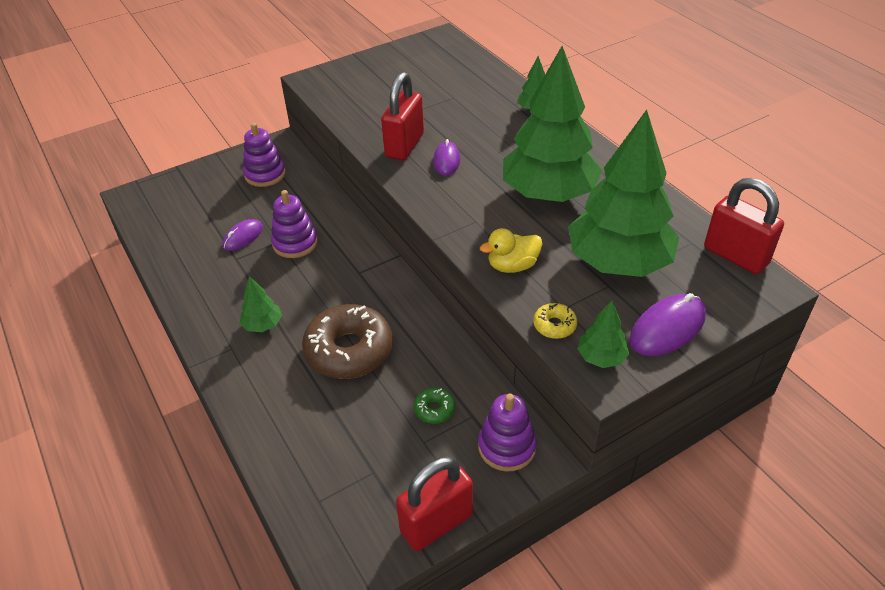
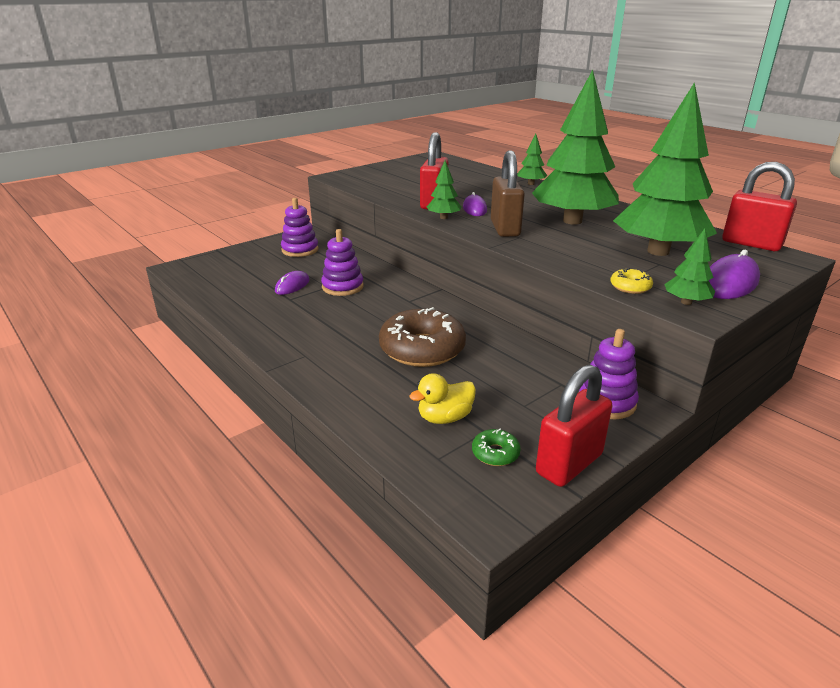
camera: 10 degrees left, 15 degrees down
green tree [240,276,282,332] -> green tree moved to [427,160,461,219]
green donut [414,387,455,424] -> green donut moved to [472,429,521,466]
yellow duck [480,228,542,273] -> yellow duck moved to [409,373,476,424]
none -> brown padlock [491,151,525,237]

